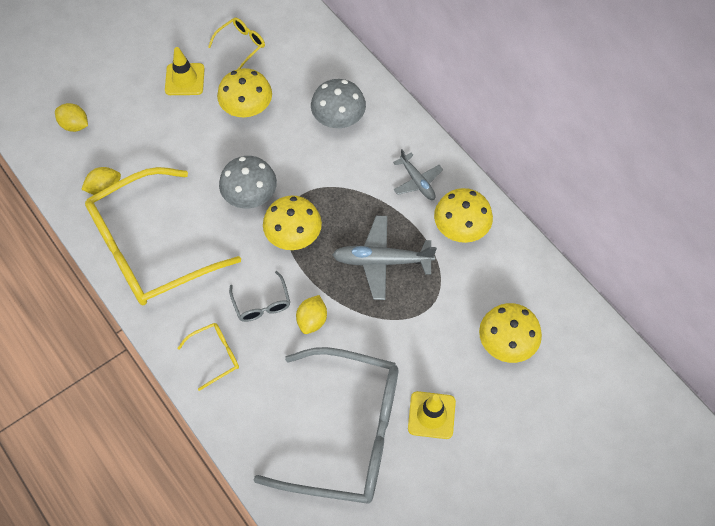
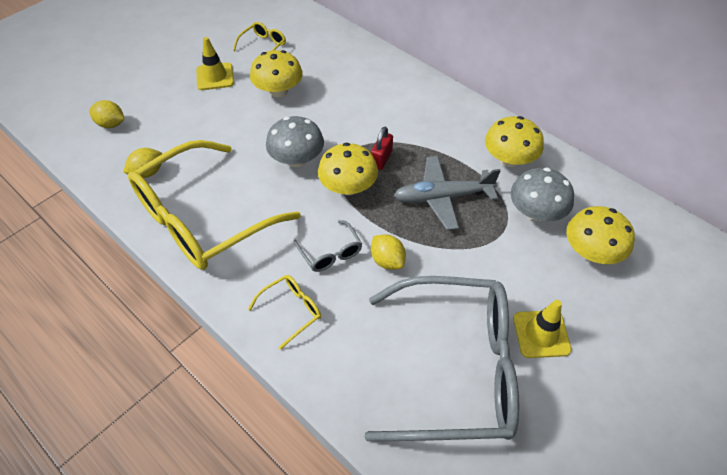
camera: 10 degrees left, 10 degrees down
yellow lemon [296,295,327,334] -> yellow lemon turned 45 degrees counterclockwise [371,234,406,270]
grey mushroom [311,79,366,128] -> grey mushroom moved to [511,168,574,221]
grey plane [393,149,443,200] -> none
none -> red padlock [371,127,393,170]

